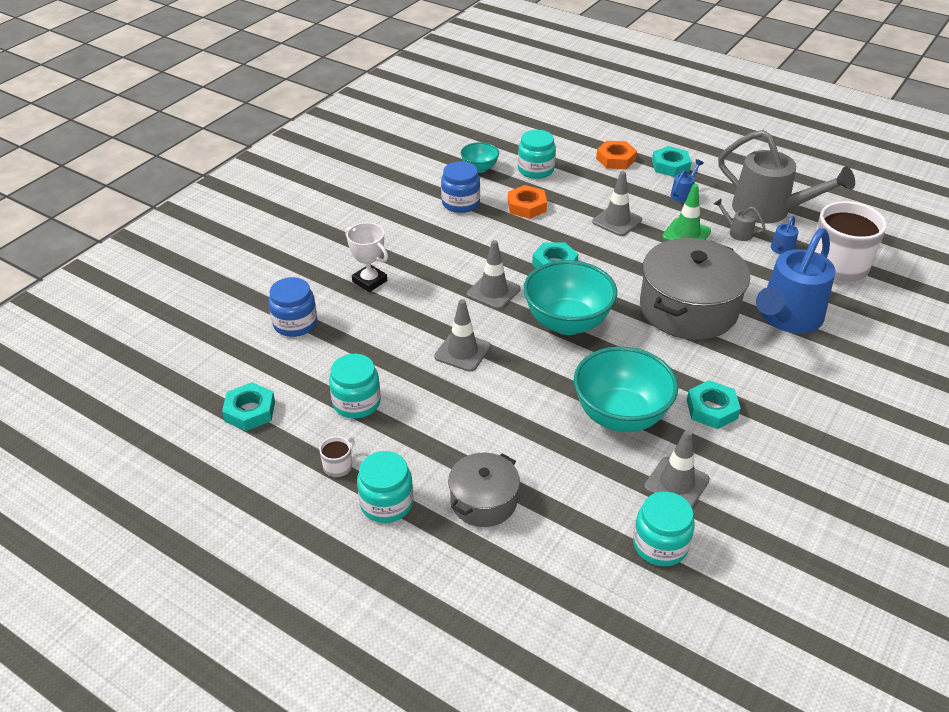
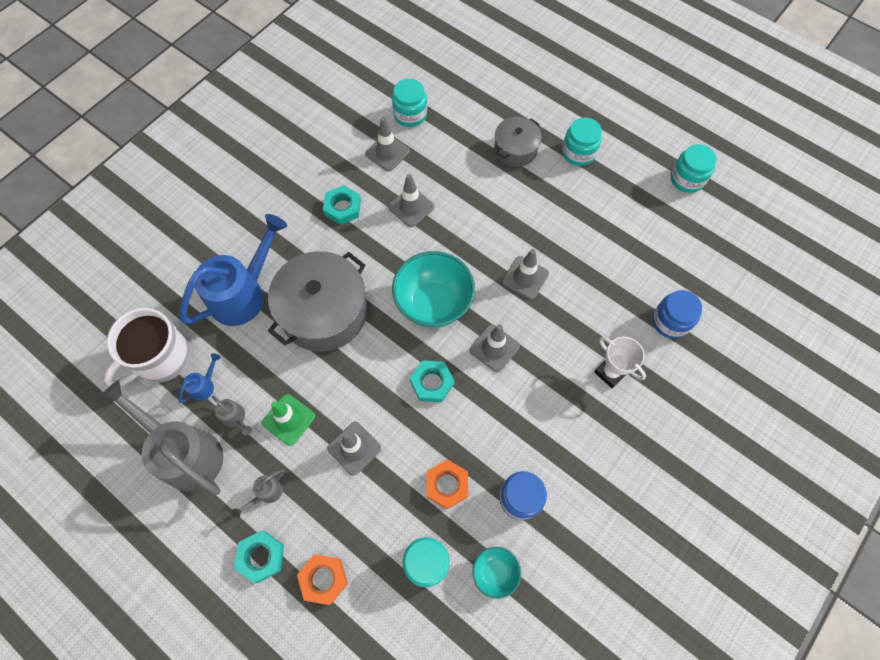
camera: 175 degrees left, 25 degrees up
turquoise nut [222,382,275,431] -> none
white mug [319,436,354,477] -> none
turquoise jar [329,354,381,418] -> turquoise jar moved to [670,144,717,193]
turquoise bowl [574,346,678,432] -> grey traffic cone [388,174,434,227]
blue watering can [671,159,704,203] -> grey watering can [232,469,285,518]

